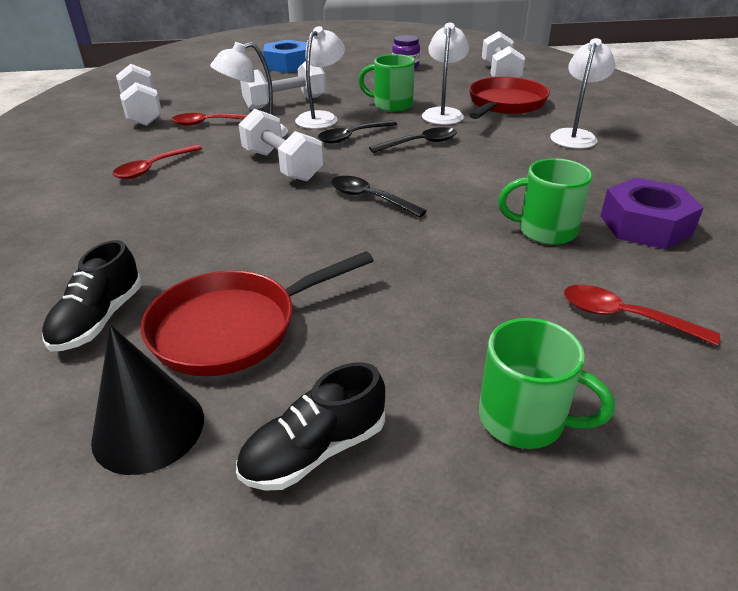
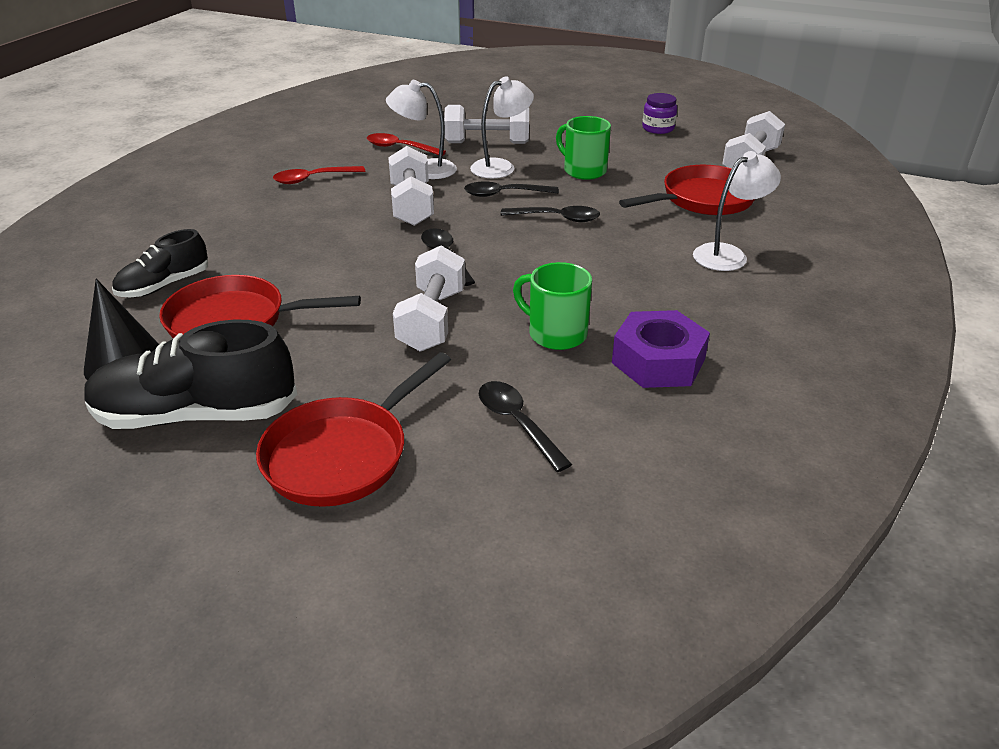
camera: 30 degrees right, 0 degrees up
white dumbbell [116,64,162,126] -> white dumbbell moved to [393,246,466,352]
black shoe [236,362,385,491] -> black shoe [84,320,297,429], size x1.69
blue nut [263,40,307,73] -> none
white lamp [422,23,469,125] -> none
green mug [479,318,615,449] -> red pan [256,352,451,507]
red spoon [564,285,720,346] -> black spoon [479,381,572,472]

